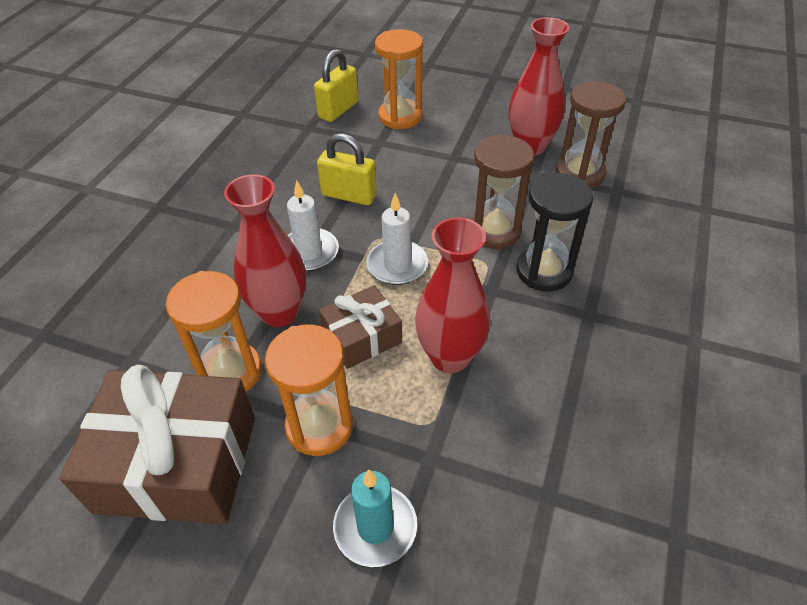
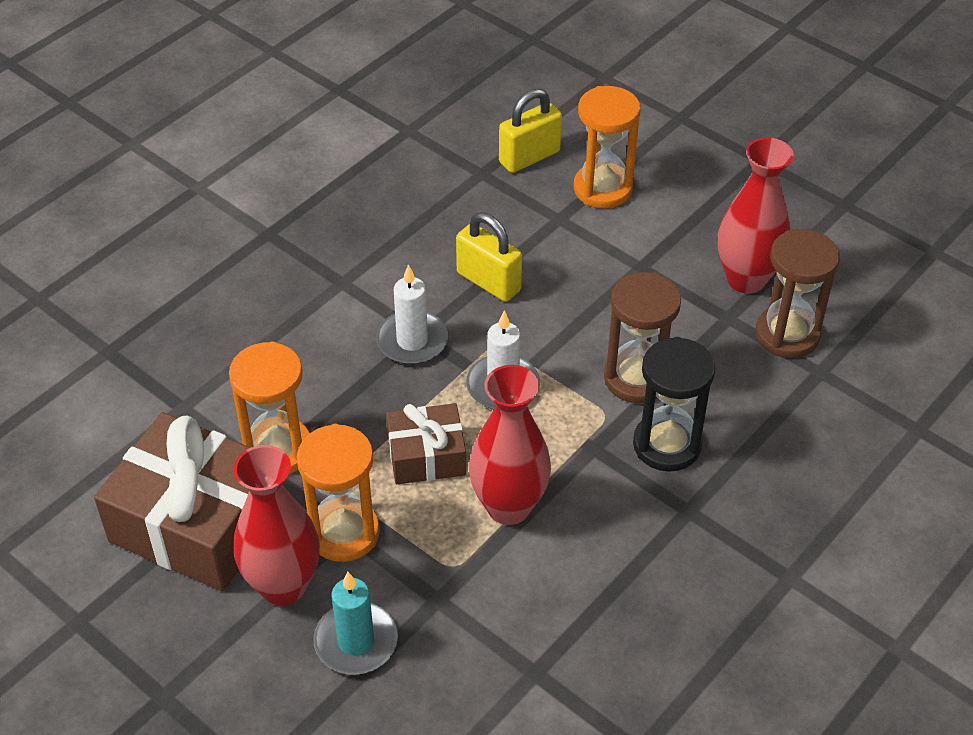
camera: 20 degrees right, 0 degrees up
red vase [224,174,306,327] -> red vase moved to [233,445,320,606]

